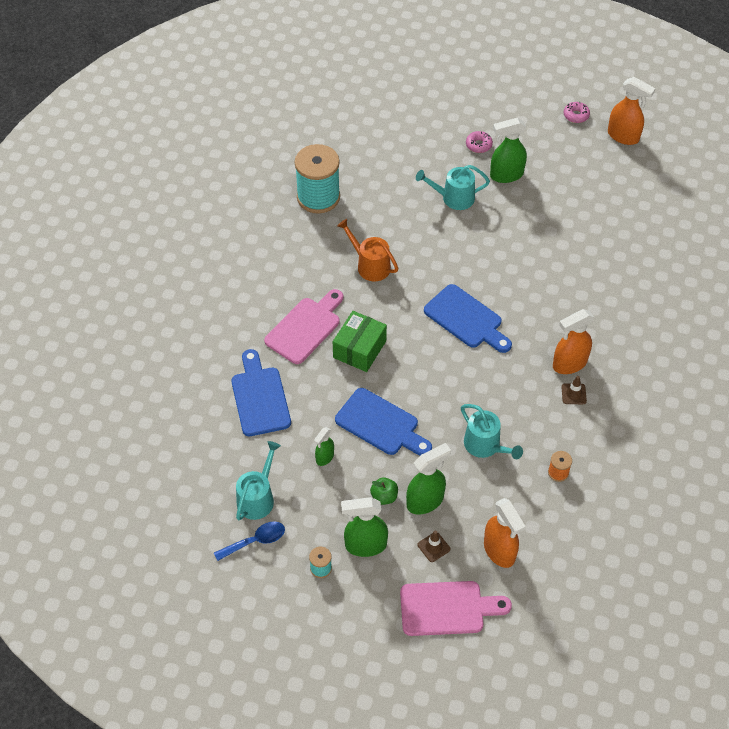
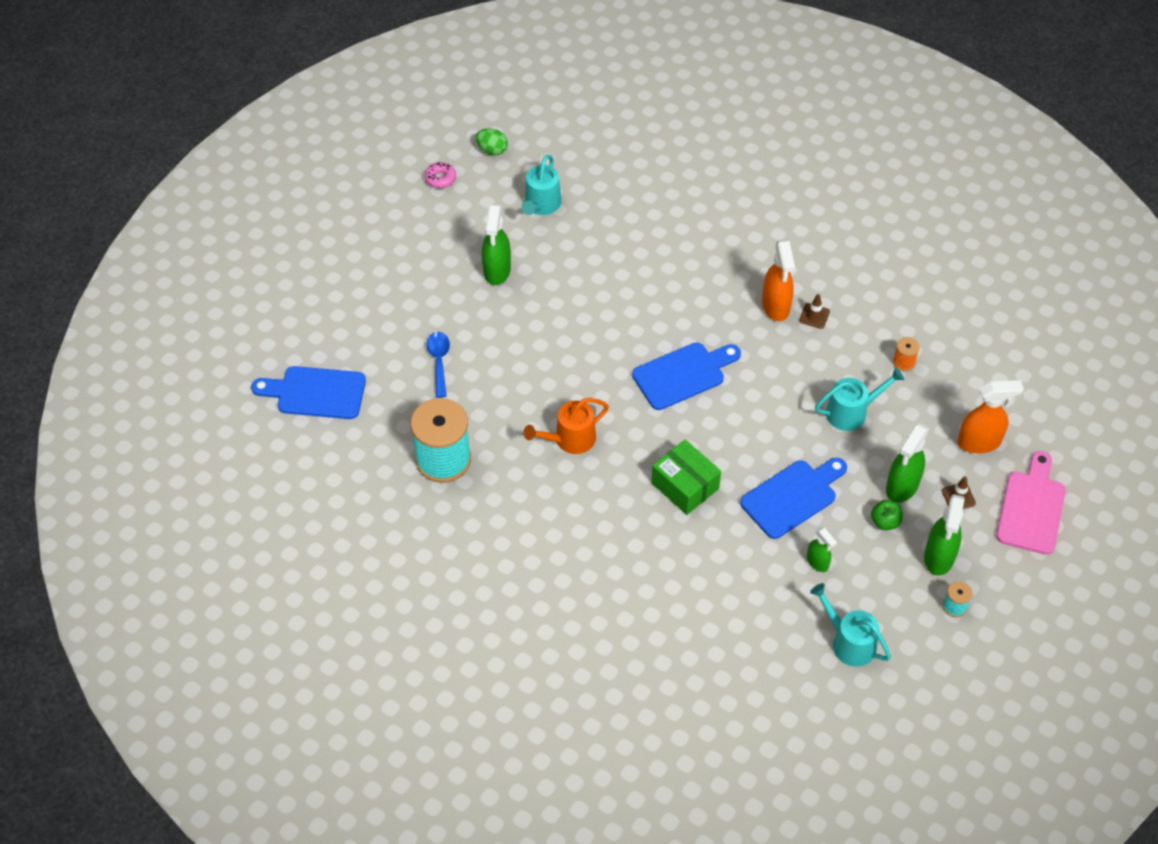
camera: 70 degrees left, 0 degrees up
blue spoon [214,521,285,561] -> blue spoon moved to [426,332,450,398]
blue cutting board [231,349,291,436] -> blue cutting board moved to [251,366,366,419]
pink cutting board [264,289,343,364] -> none
green spray bottle [406,443,451,515] -> green spray bottle turned 135 degrees counterclockwise [886,423,929,503]
turquoise watering can [416,165,490,210] -> turquoise watering can moved to [521,155,561,215]
pink donut [466,131,493,153] -> none
orange spray bottle [608,77,656,145] -> green egg [476,128,508,156]

